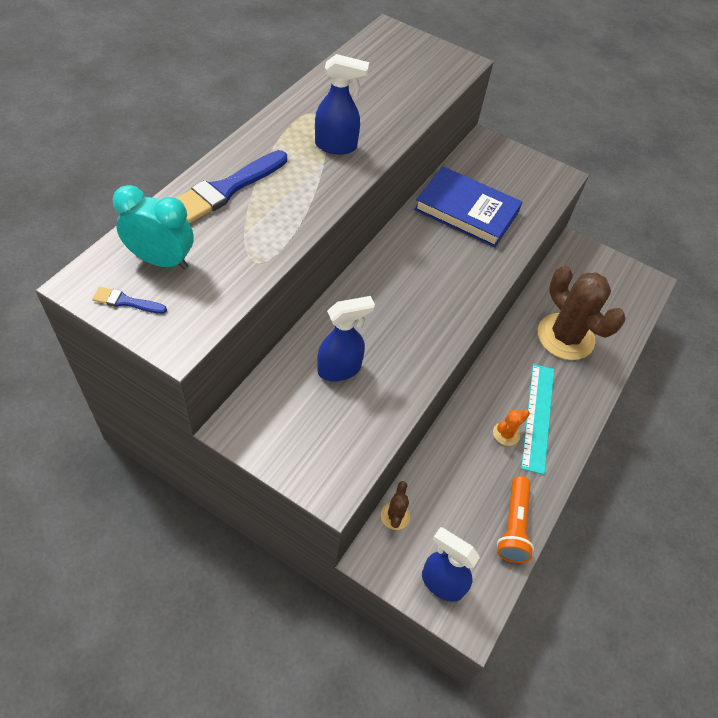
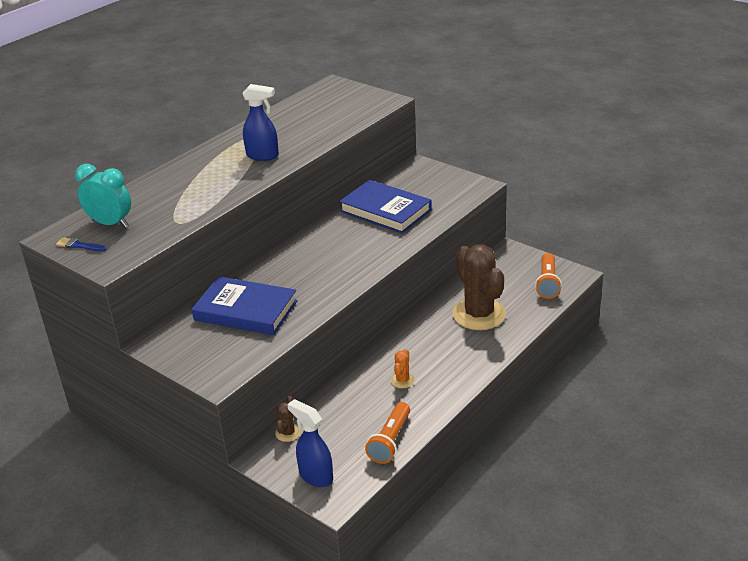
camera: 15 degrees right, 20 degrees down
blue brush [176,150,287,223] -> none
blue spray bottle [317,296,375,381] -> blue book [192,276,298,335]
orange cactus [493,409,530,446] -> orange cactus turned 45 degrees counterclockwise [391,349,415,388]
turquoise ruler [521,364,554,475] -> none
none -> orange flashlight [535,253,562,299]

